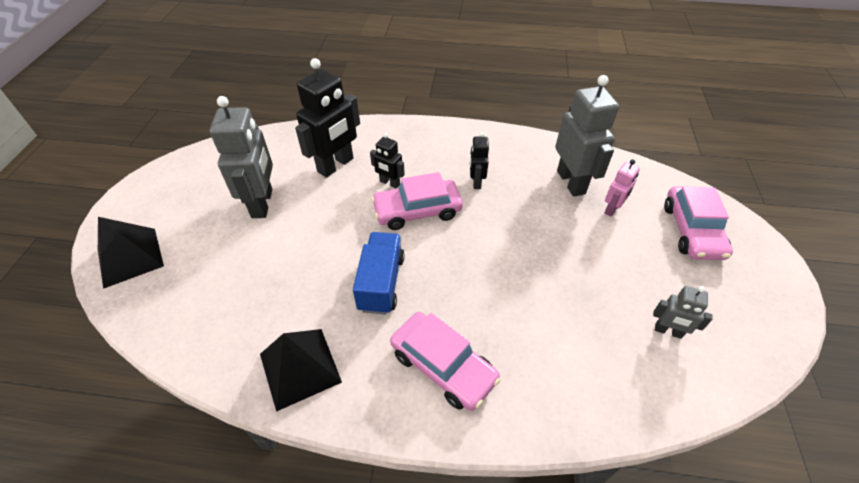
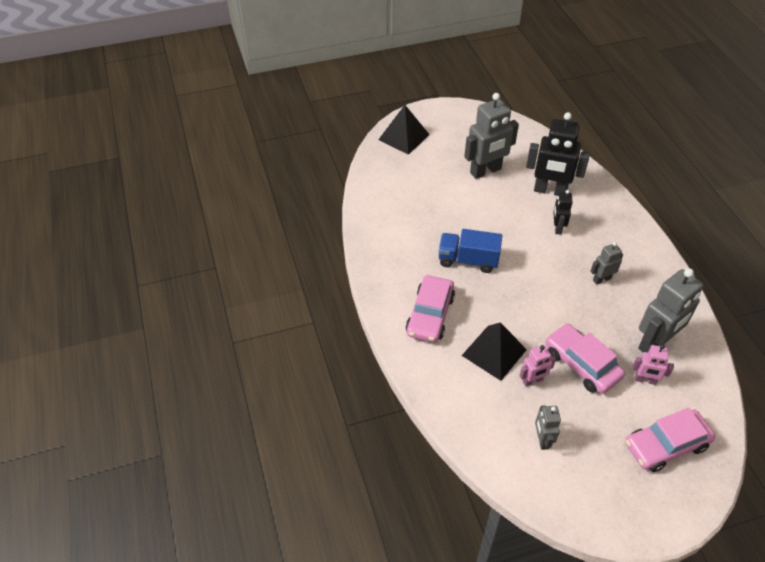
camera: 65 degrees right, 0 degrees up
black pyramid [260,329,342,412] -> black pyramid moved to [462,322,527,381]
blue truck [353,232,405,314] -> blue truck turned 150 degrees counterclockwise [438,229,502,273]
pink car [371,172,463,230] -> pink car moved to [546,323,625,394]
black robot [470,132,489,189] -> grey robot [590,242,623,285]
none -> pink robot [520,345,556,386]

